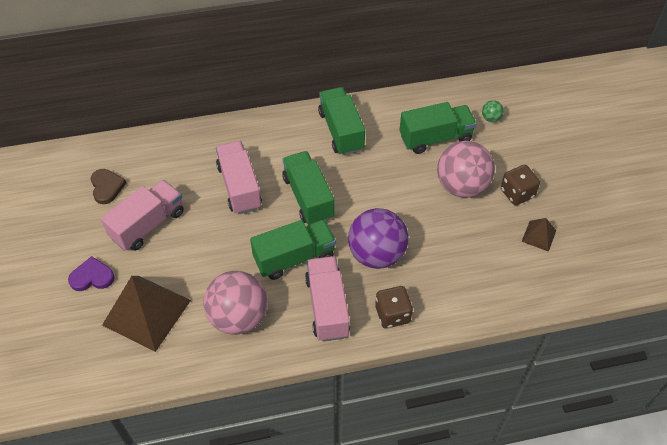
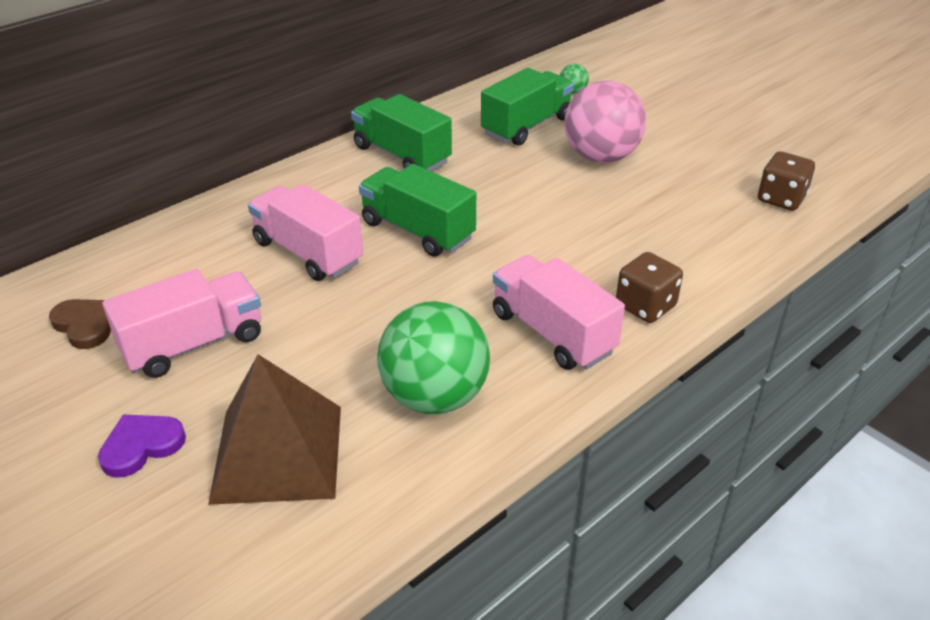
camera: 30 degrees left, 15 degrees down
pink truck [101,180,184,251] -> pink truck turned 45 degrees clockwise [103,269,261,378]
pink ball [203,271,268,335] -> green ball [377,301,490,414]
green truck [250,219,336,280] -> none
purple ball [348,208,409,269] -> none
brown dice [501,165,540,206] -> brown dice moved to [758,151,815,211]
brown pyramid [522,218,557,252] -> none

